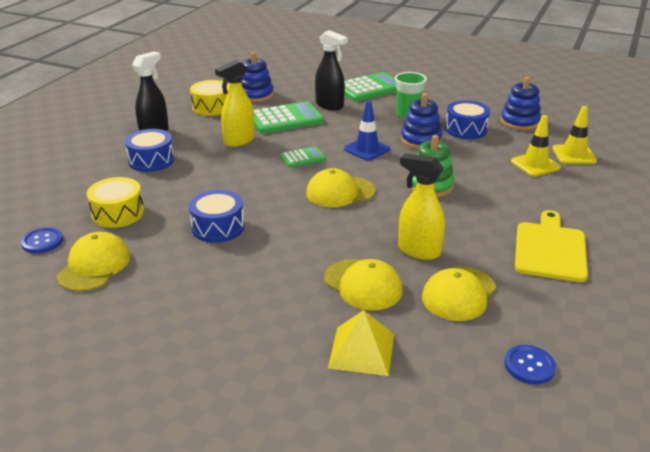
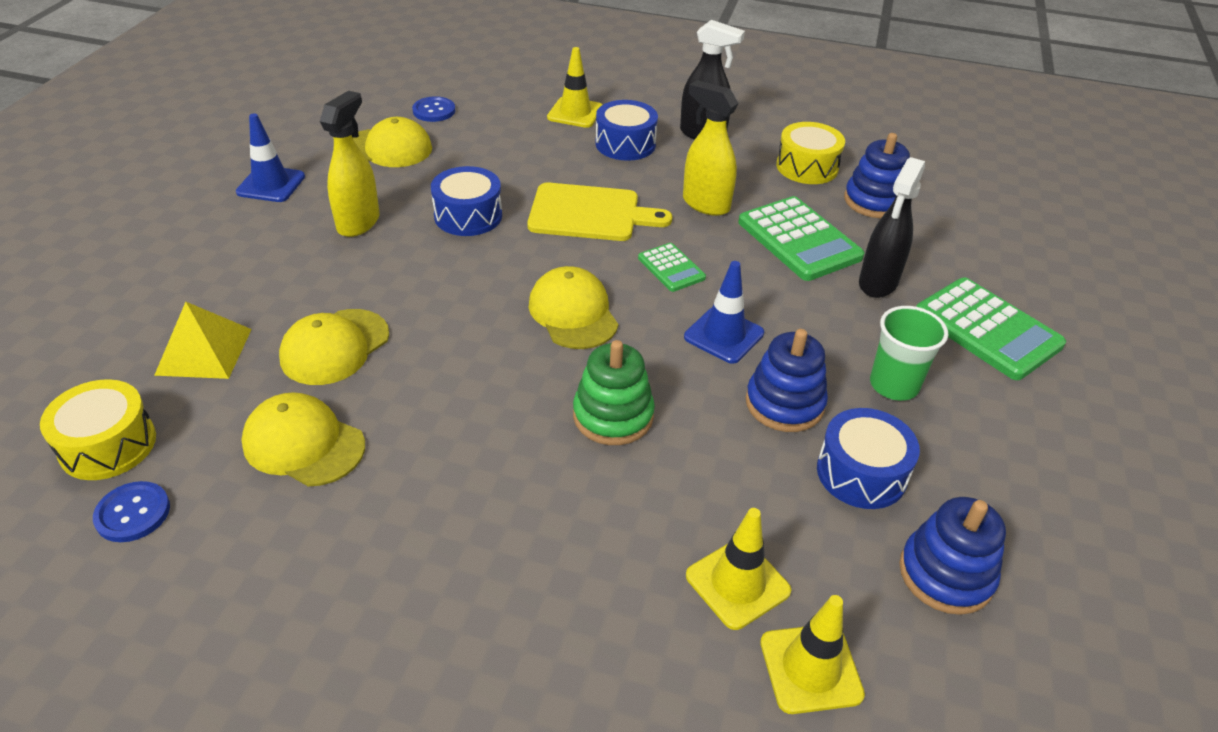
camera: 80 degrees right, 10 degrees up
yellow drum [87,177,144,228] -> yellow drum moved to [40,379,156,480]
yellow spray bottle [398,153,445,260] -> yellow spray bottle moved to [320,91,380,237]
yellow cutting board [515,210,588,282] -> yellow cutting board moved to [527,183,672,241]
none -> blue traffic cone [236,113,305,202]
none -> yellow traffic cone [547,47,603,128]

